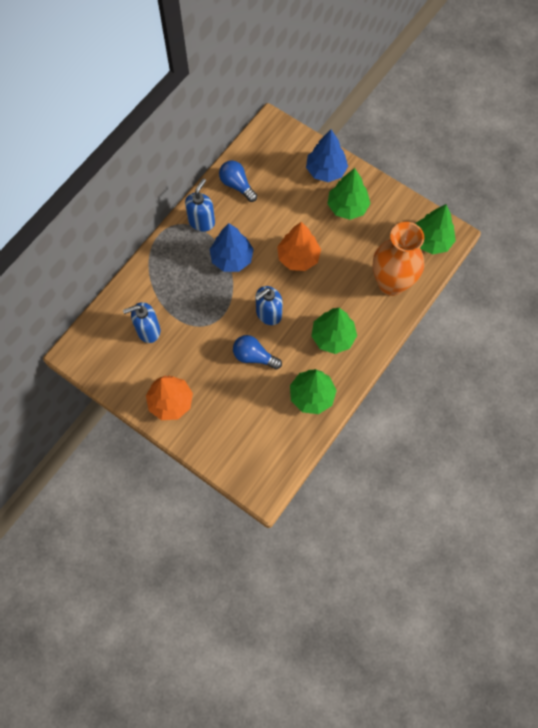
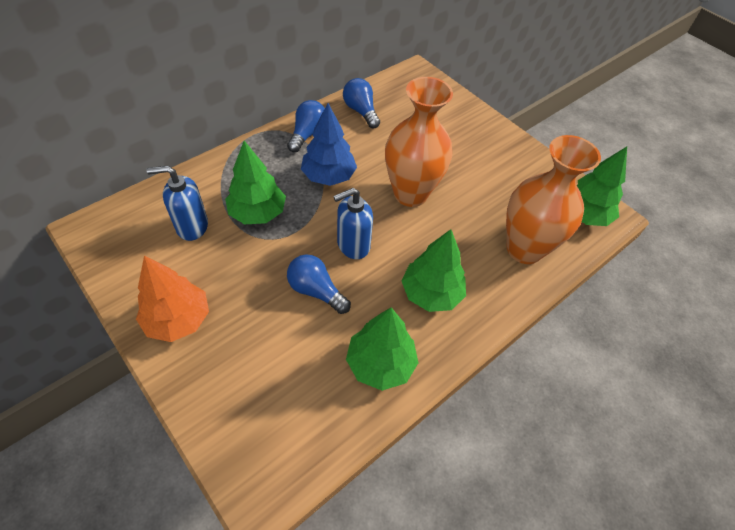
camera: 10 degrees right, 15 degrees down
blue soap dispenser [185,178,215,232] -> blue light bulb [287,100,325,152]
orange tree [277,222,321,271] -> orange vase [385,77,453,207]
blue tree [306,130,348,182] -> none
green tree [328,168,371,220] -> green tree moved to [225,141,286,224]

